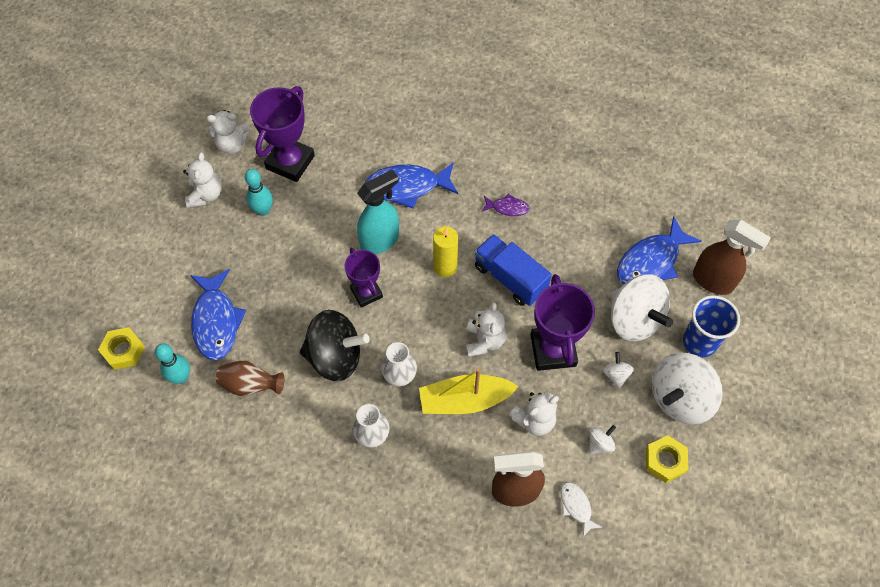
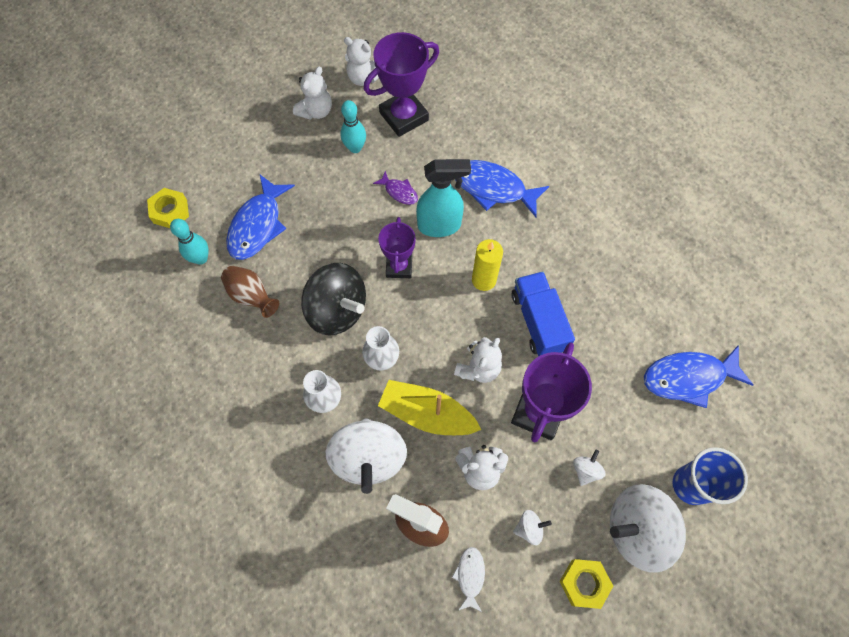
camera: 30 degrees right, 5 degrees up
purple fish [482,194,530,216] -> purple fish moved to [373,171,418,205]
white spinning top [611,274,673,341] -> white spinning top moved to [326,418,407,494]
brown spray bottle [693,220,771,295] -> none

